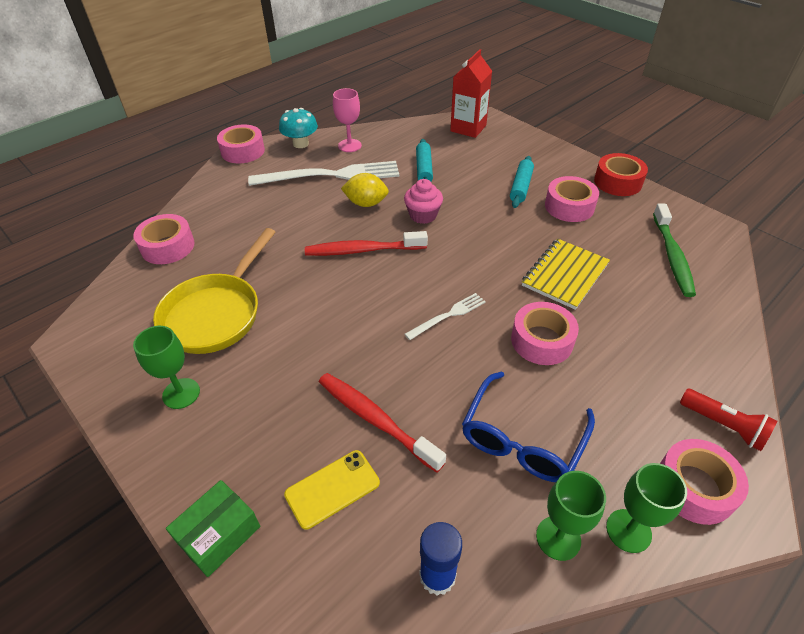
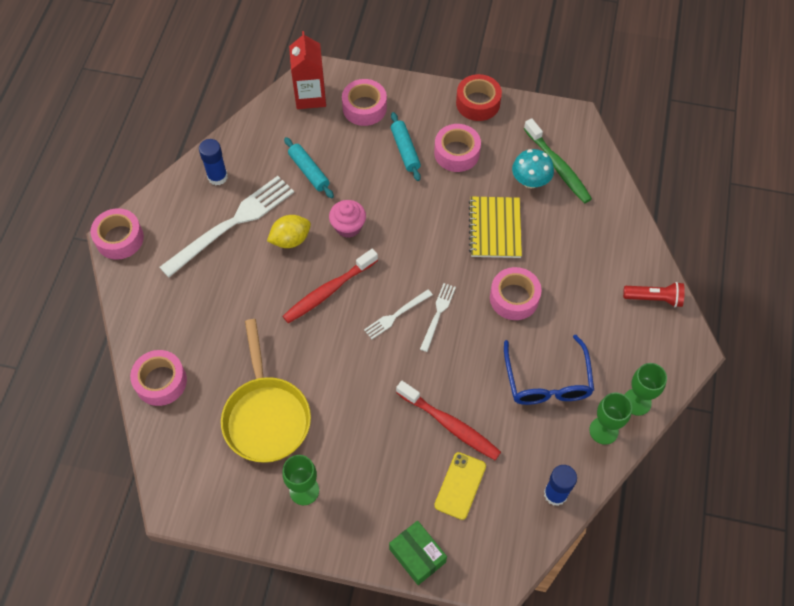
camera: 35 degrees left, 15 degrees up
green box [166,480,260,577] -> green box turned 45 degrees counterclockwise [389,521,447,585]
turquoise mushroom [279,108,318,148] -> turquoise mushroom moved to [512,149,554,189]
red toothbrush [319,373,446,473] -> red toothbrush turned 150 degrees counterclockwise [396,381,501,460]
pink goblet [333,88,362,152] -> blue glue stick [199,139,228,185]
pink tape [660,439,749,525] -> pink tape moved to [342,79,387,126]
none -> white fork [364,290,433,339]

